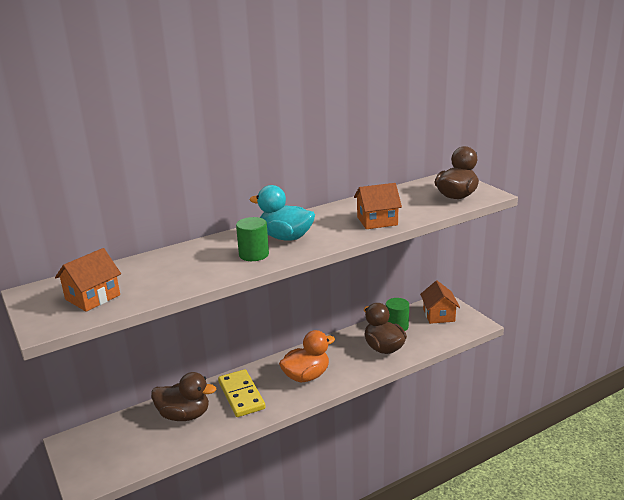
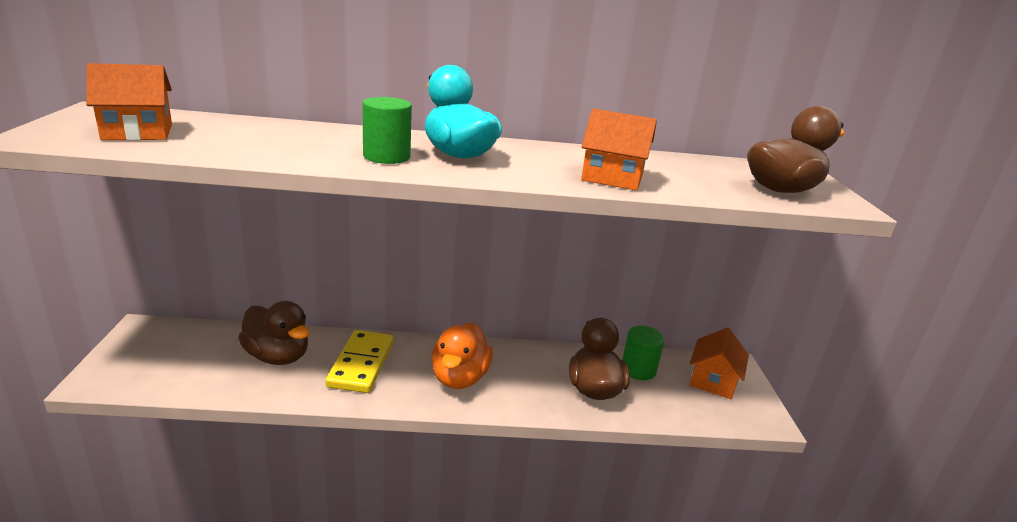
camera: 25 degrees right, 0 degrees up
orange duck [279,330,335,382] -> orange duck turned 105 degrees clockwise [431,322,493,389]

